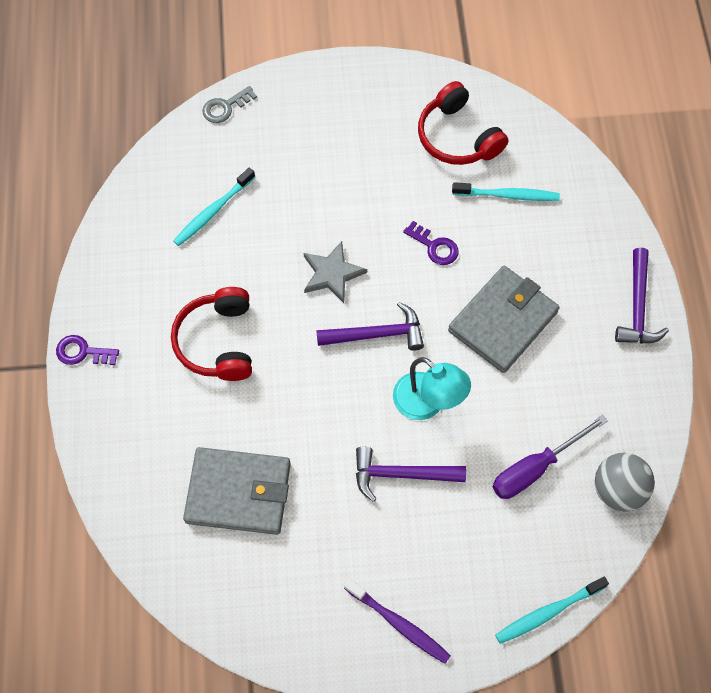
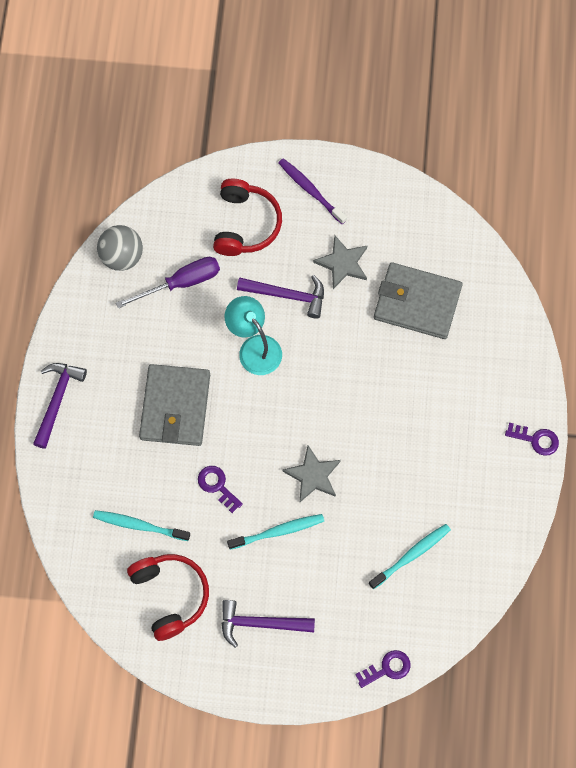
camera: 170 degrees left, 5 degrees up
red headphones [171,287,252,381] -> red headphones moved to [213,179,282,256]
grey key [202,86,257,123] -> purple key [355,650,410,688]
purple hammer [316,302,424,351] -> purple hammer moved to [222,600,315,648]
grey wallet [448,266,560,373] -> grey wallet turned 45 degrees counterclockwise [139,364,210,446]
turquoise toothbrush [495,577,609,644] -> turquoise toothbrush moved to [227,514,324,550]
none -> grey star [313,235,368,289]

